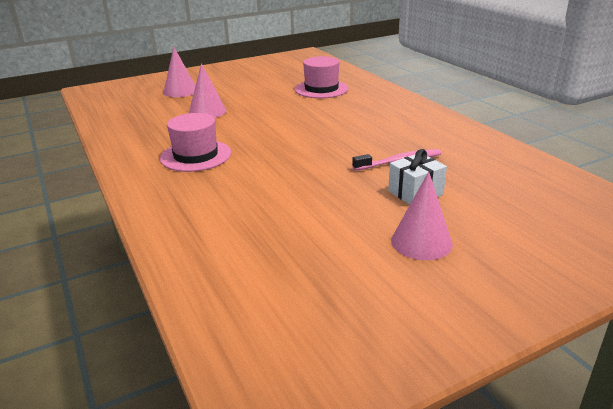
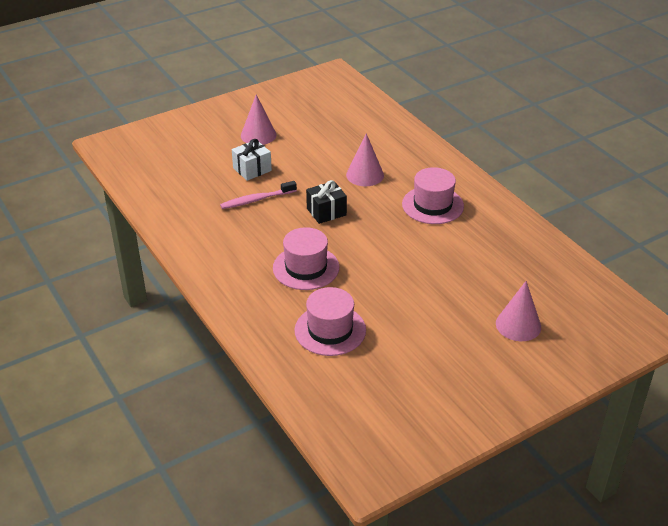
camera: 175 degrees right, 10 degrees up
pink cone [189,63,226,118] -> pink cone moved to [346,133,384,186]
none -> pink hat [273,227,339,290]
none -> black gift [306,180,347,224]

